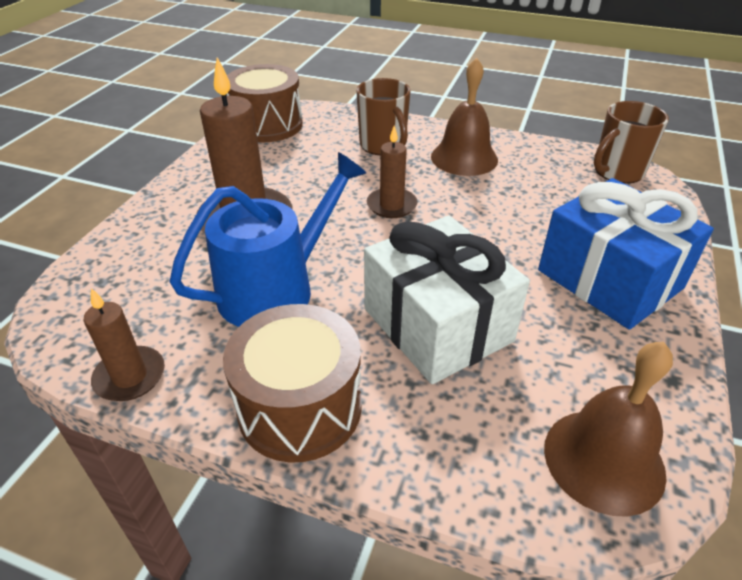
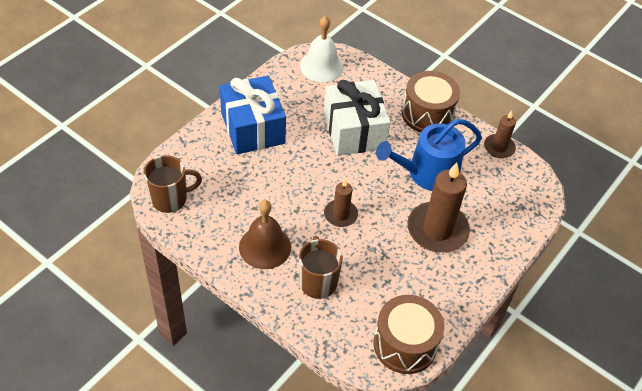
camera: 165 degrees left, 10 degrees up
brown bell [544,342,673,517] -> white bell [300,16,344,82]

